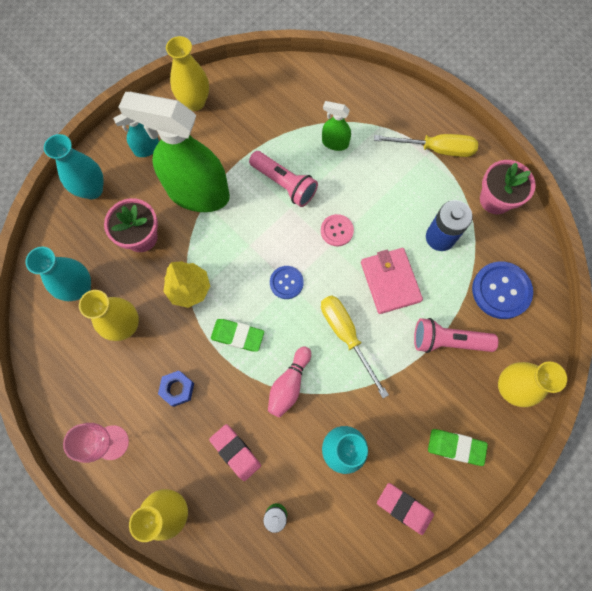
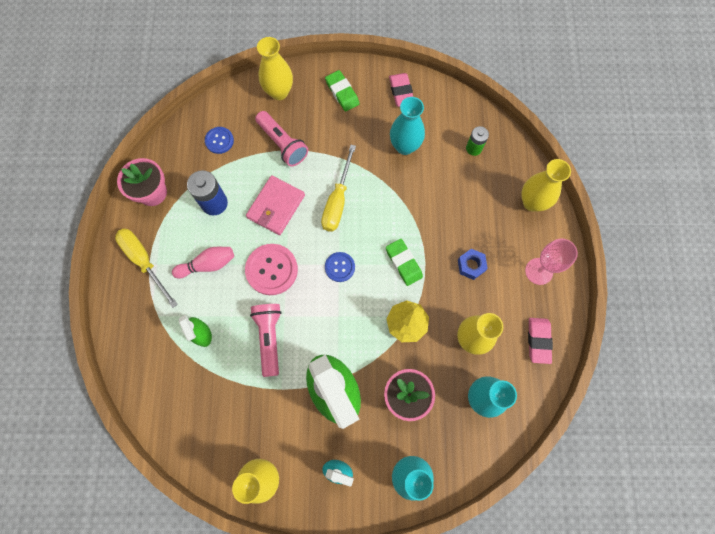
camera: 135 degrees left, 0 degrees up
pink eraser [209,424,261,481] -> pink eraser moved to [528,318,553,364]
pink bowling pin [268,346,311,417] -> pink bowling pin moved to [172,247,234,279]
pink button [321,214,354,246] -> pink button [245,244,298,295], size x1.71
blue button [472,261,533,319] -> blue button [205,127,234,154], size x0.59

